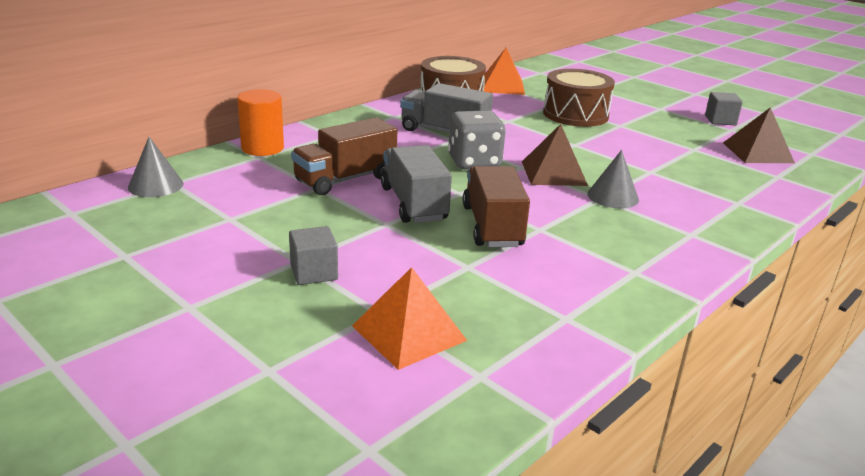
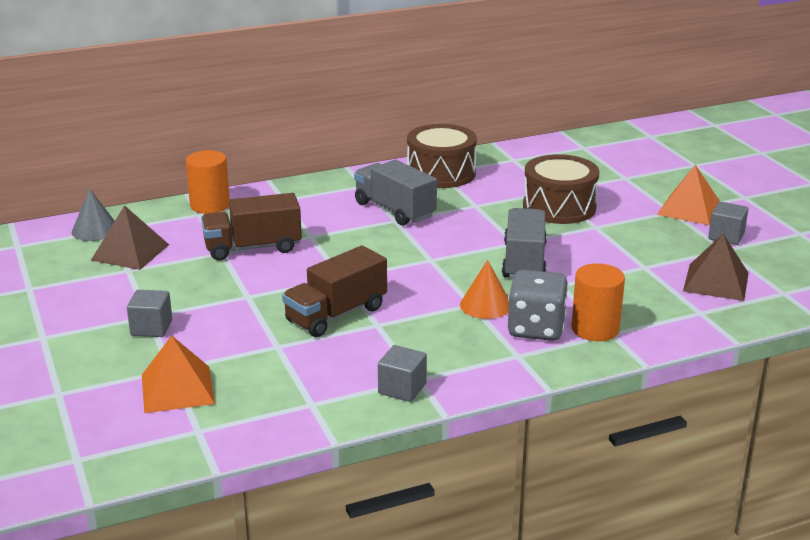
camera: 25 degrees right, 0 degrees up
grey truck [381,145,452,223] -> grey truck moved to [502,208,547,279]
grey dice [448,110,506,169] -> grey dice moved to [508,270,568,341]
brown truck [463,166,530,247] -> brown truck turned 150 degrees counterclockwise [282,246,387,337]
orange pyramid [482,48,525,95] -> orange pyramid moved to [657,165,720,225]
brown pyramid [522,124,588,186] -> brown pyramid moved to [91,205,169,270]
grey cone [587,150,639,208] -> orange cone [460,260,509,319]
none -> grey cube [378,345,427,402]
none -> orange cylinder [571,263,625,341]

